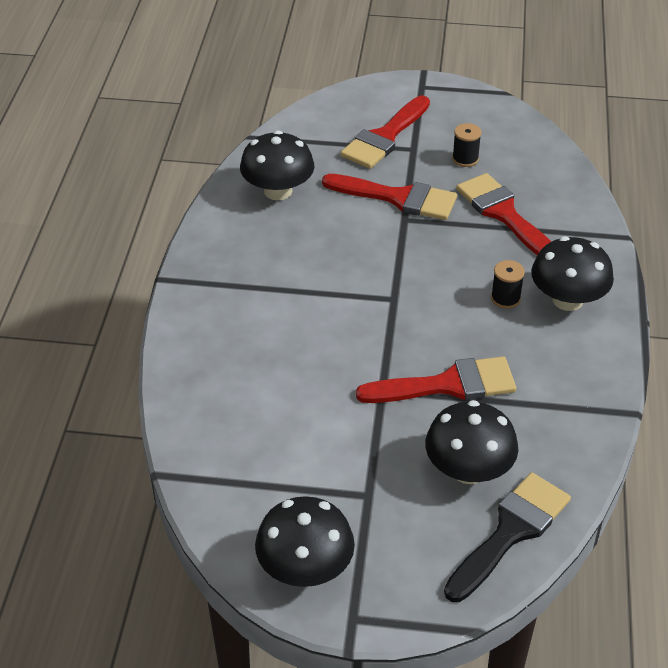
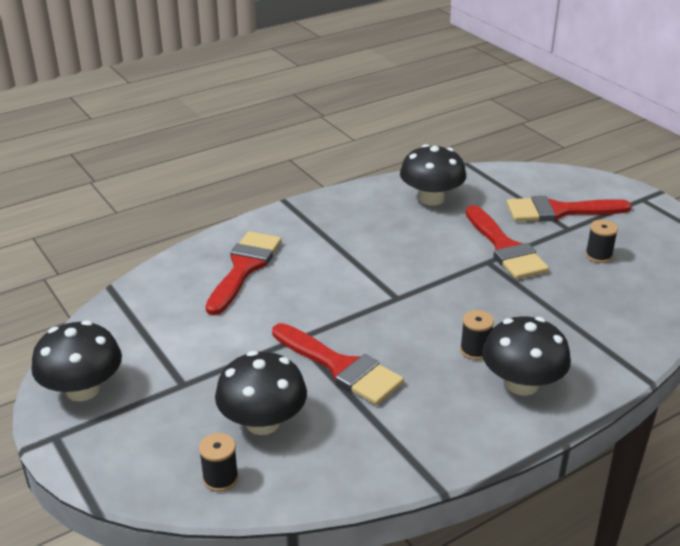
camera: 50 degrees right, 10 degrees down
black brush [444,472,571,602] -> black spool [199,433,238,492]
red brush [456,173,551,255] -> red brush moved to [205,231,282,315]

